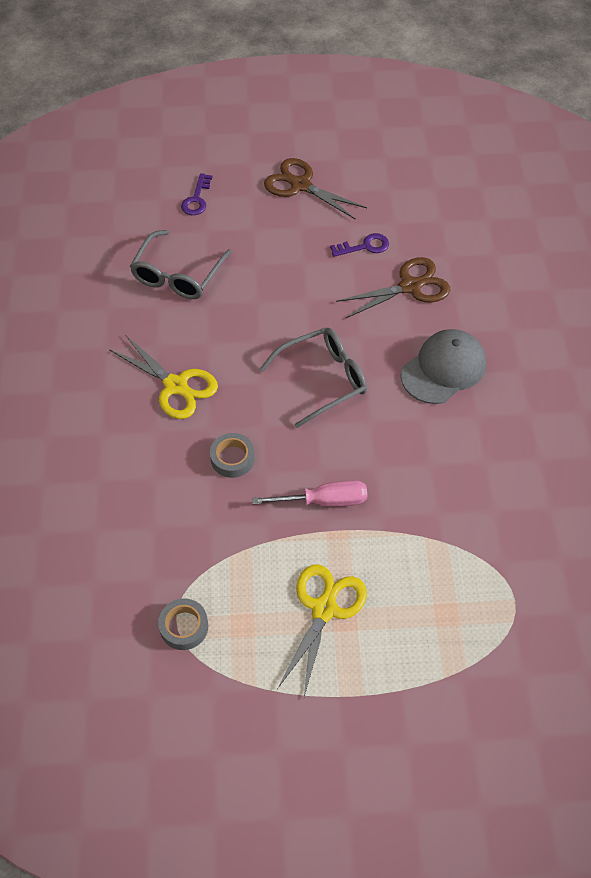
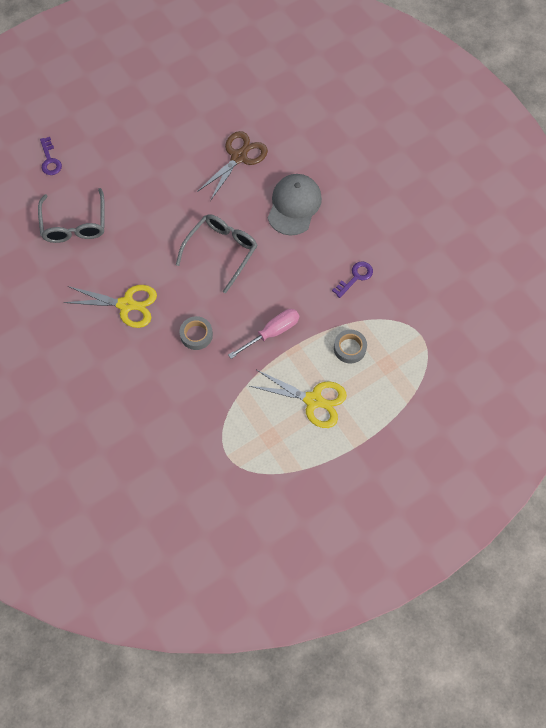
camera: 30 degrees left, 10 degrees up
grey tape [158,599,208,650] -> grey tape moved to [334,330,367,364]
brown scissors [264,158,367,220] -> none
yellow scissors [277,564,367,697] -> yellow scissors turned 120 degrees clockwise [250,370,347,428]
purple key [330,233,389,257] -> purple key moved to [332,261,373,298]

